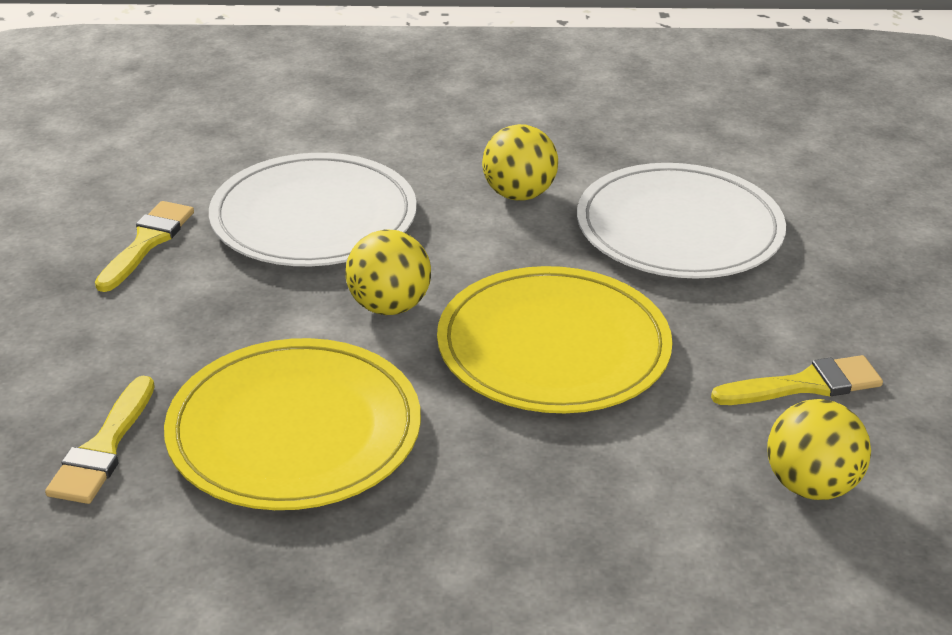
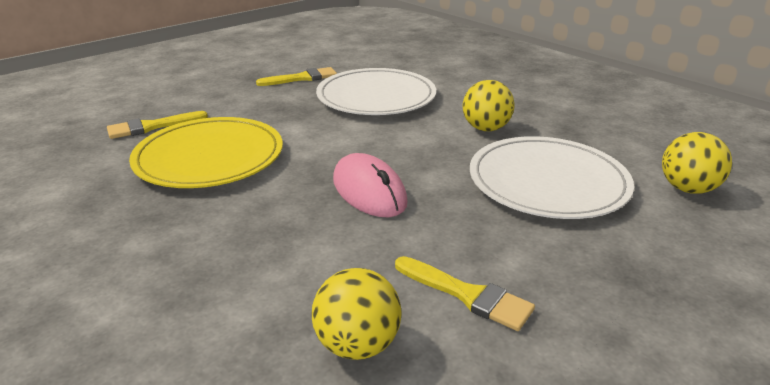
camera: 50 degrees right, 5 degrees down
yellow ball [345,230,431,315] -> yellow ball moved to [662,132,732,193]
yellow plate [437,266,673,413] -> pink mouse [333,153,408,217]

